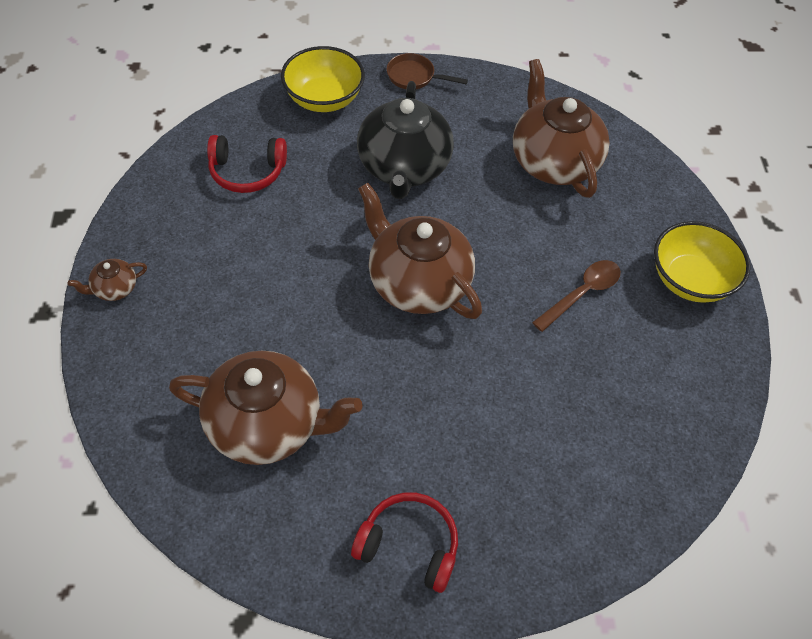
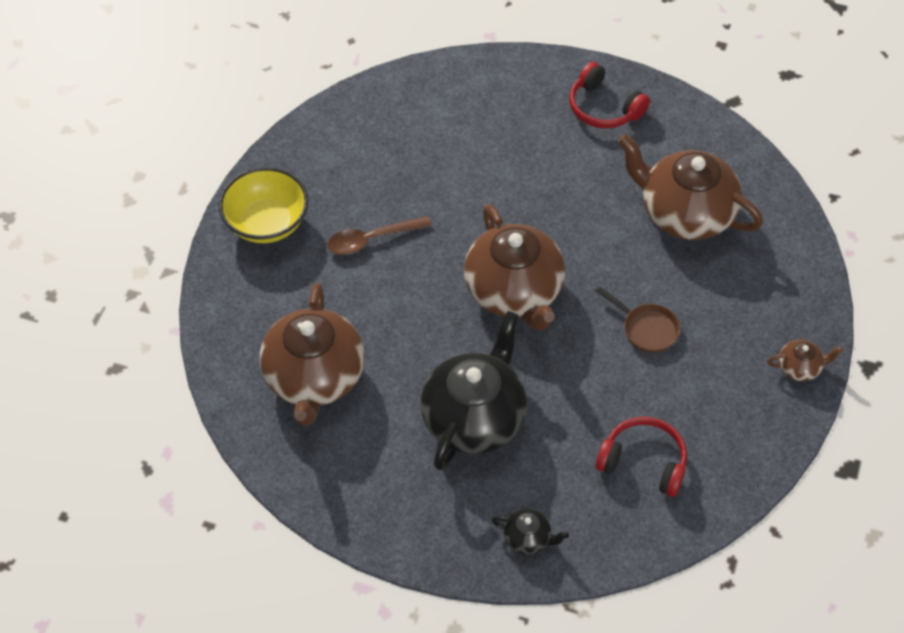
camera: 155 degrees left, 0 degrees up
yellow bowl [281,46,365,112] -> black teapot [492,508,569,555]
brown pan [387,53,468,89] -> brown pan moved to [596,287,680,353]

